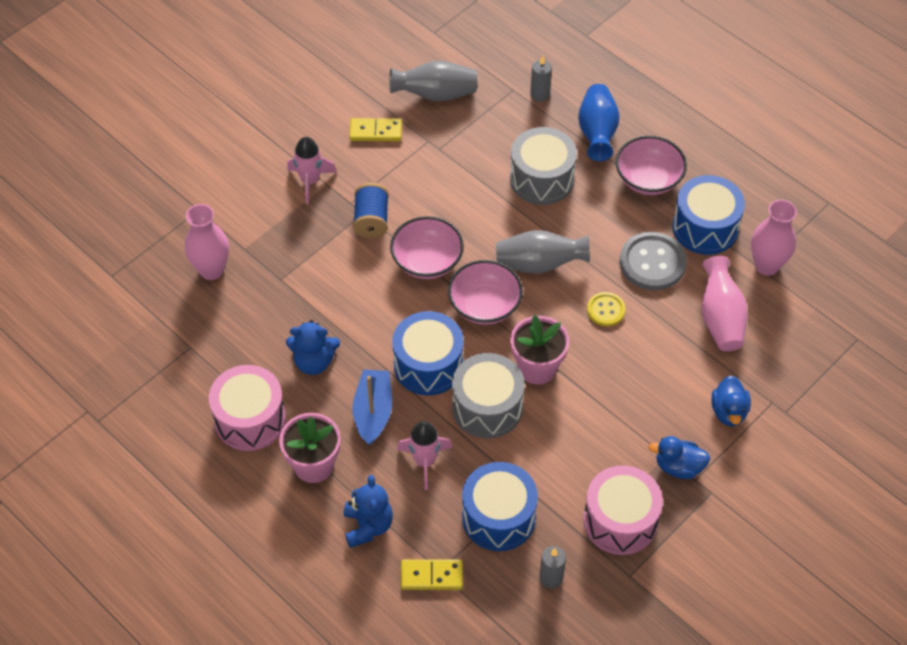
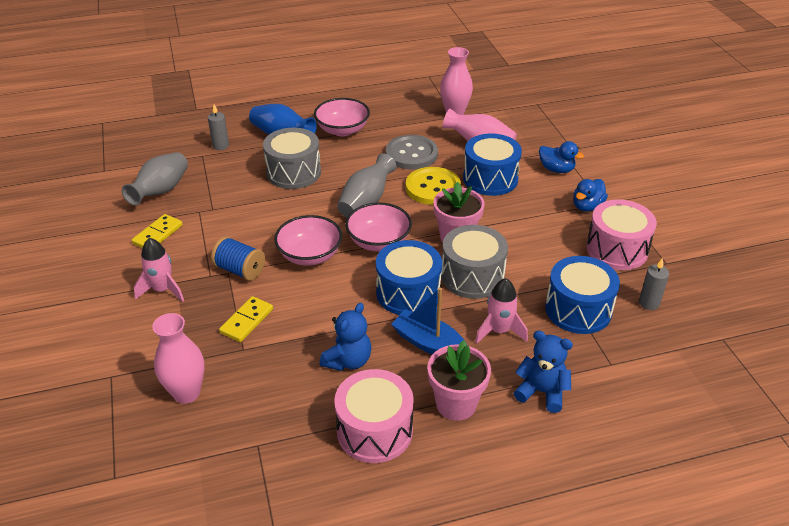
camera: 60 degrees left, 15 degrees down
yellow domino [401,560,463,590] -> yellow domino moved to [219,296,273,342]
yellow button [587,292,626,326] -> yellow button [406,167,461,205], size x1.76
blue drum [673,175,745,255] -> blue drum moved to [463,134,522,196]

